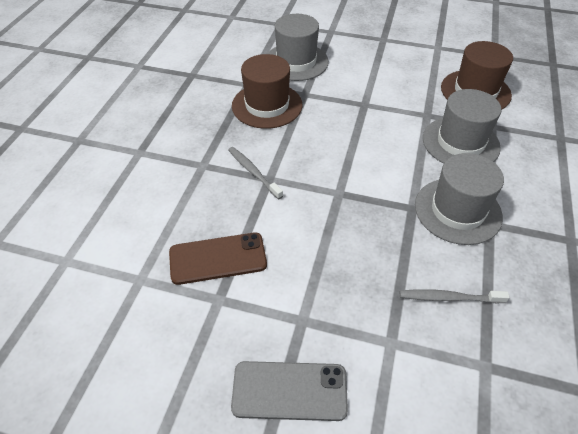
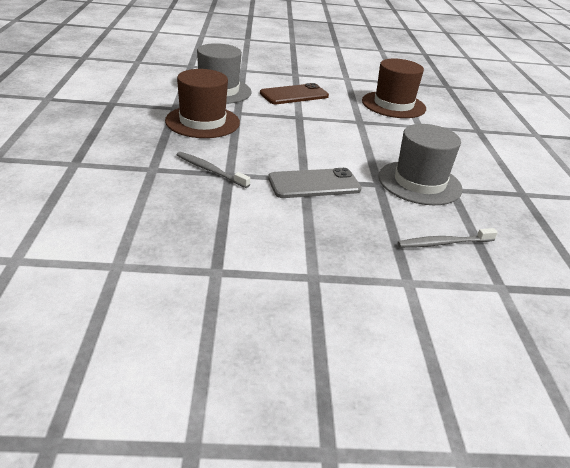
camera: 20 degrees left, 15 degrees down
brown phone [169,232,267,285] -> brown phone moved to [260,83,329,104]
grey phone [231,361,348,421] -> grey phone moved to [268,168,362,198]
grey hat [423,89,502,164] -> none

